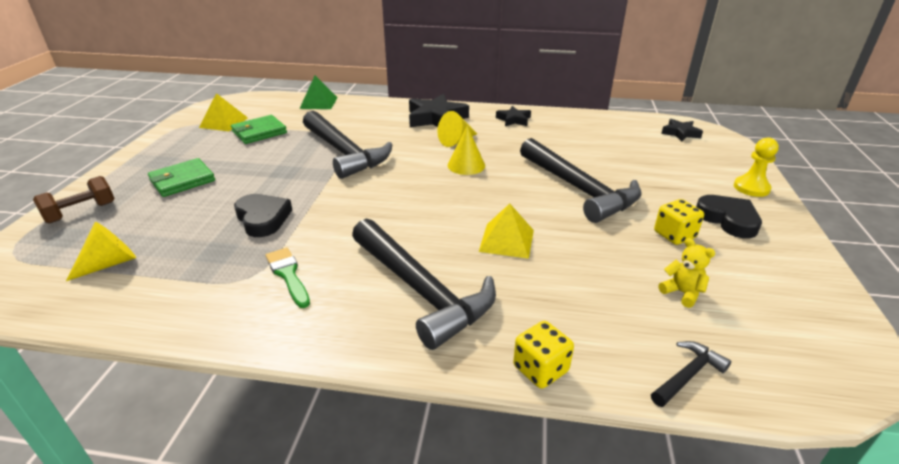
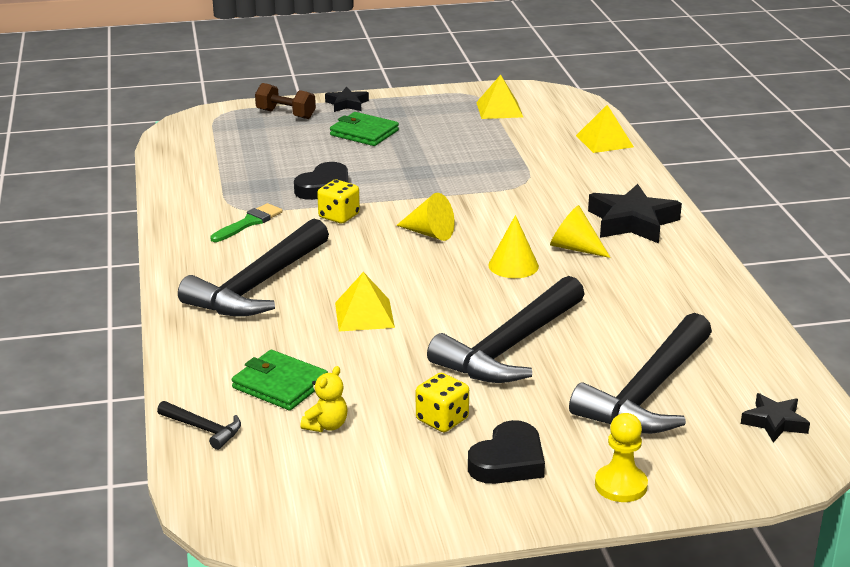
camera: 70 degrees right, 5 degrees down
yellow cone [66,222,136,281] -> yellow cone moved to [396,193,455,241]
green wallet [231,115,287,144] -> green wallet moved to [232,350,328,410]
green pyramid [299,76,338,109] -> yellow pyramid [576,105,634,153]
black hammer [303,111,393,179] -> black hammer moved to [569,313,712,434]
black star [496,106,531,126] -> black star moved to [325,87,369,112]
yellow dice [513,321,574,389] -> yellow dice moved to [317,180,360,223]

